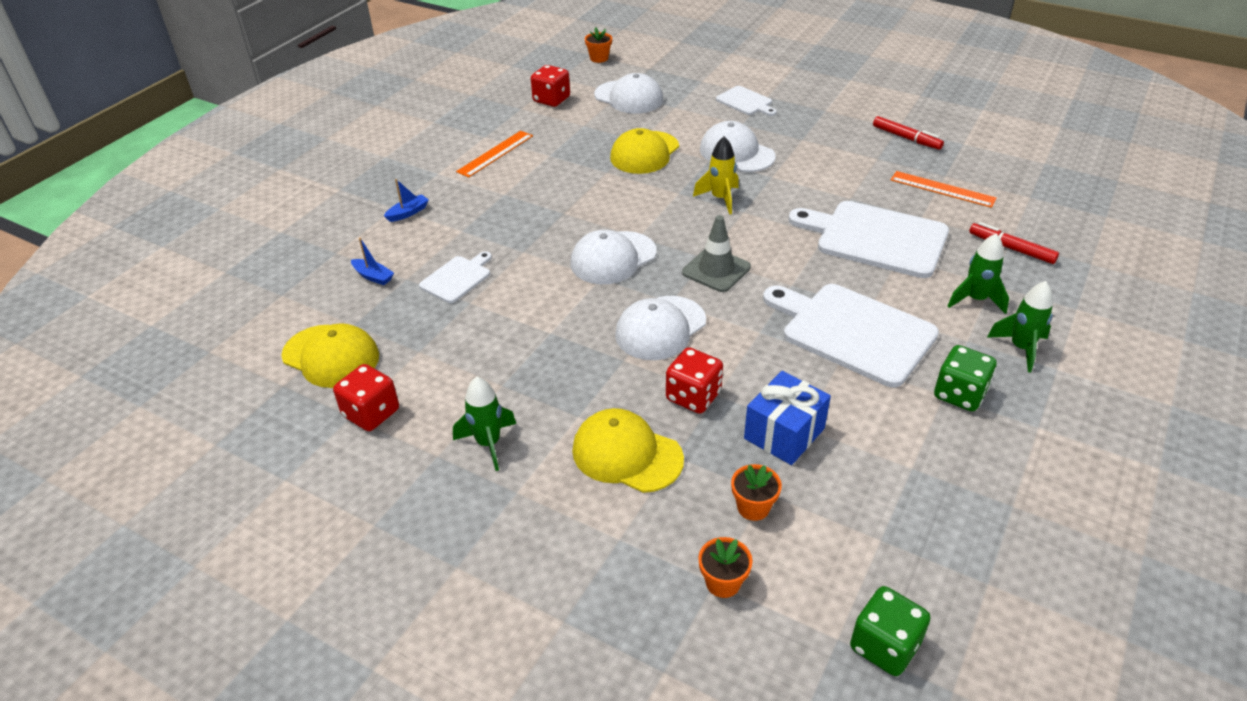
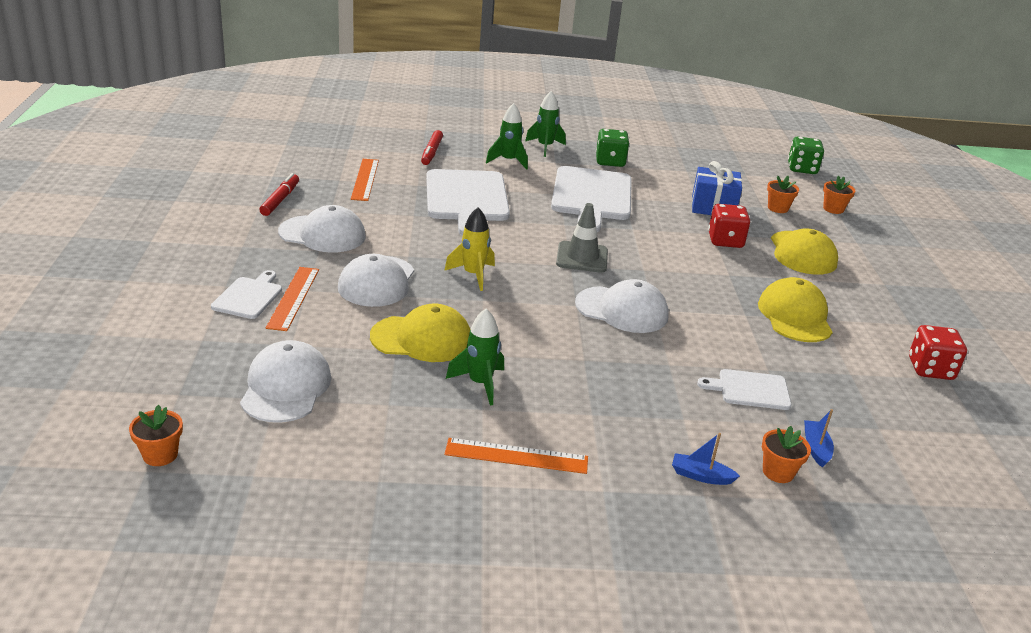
camera: 125 degrees left, 10 degrees down
yellow cap [281,323,379,388] -> yellow cap moved to [758,277,833,342]
green rocket [453,377,516,471] -> green rocket moved to [446,308,504,406]
red dice [531,65,570,107] -> none
white cap [615,296,706,360] -> white cap moved to [278,205,366,253]
none -> orange ruler [266,267,319,331]
none -> orange flower pot [762,426,811,483]

